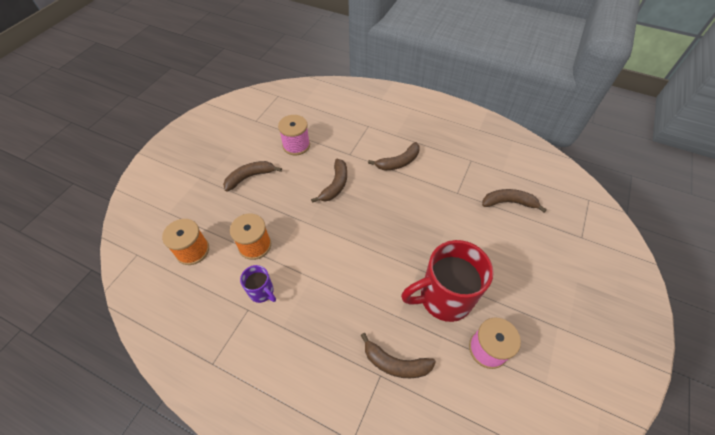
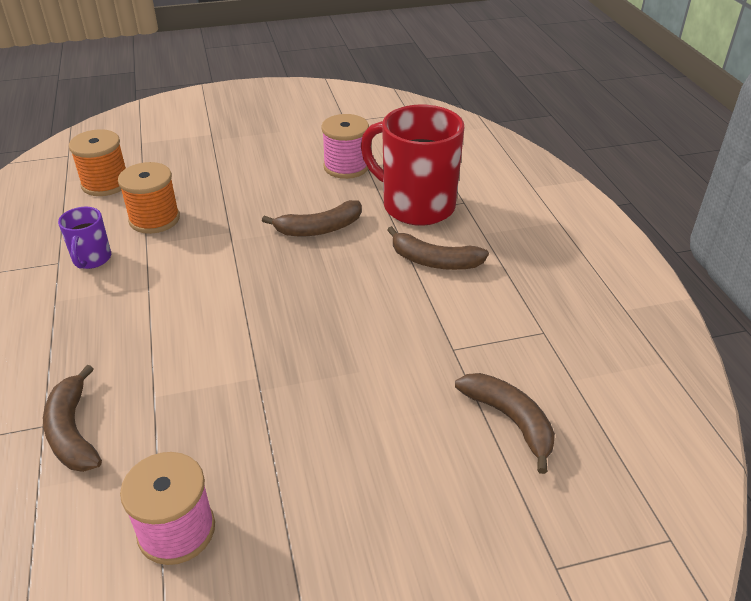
camera: 50 degrees right, 15 degrees down
brown banana [223,161,282,191] -> none
red mug [401,240,494,322] -> red mug moved to [361,104,464,226]

